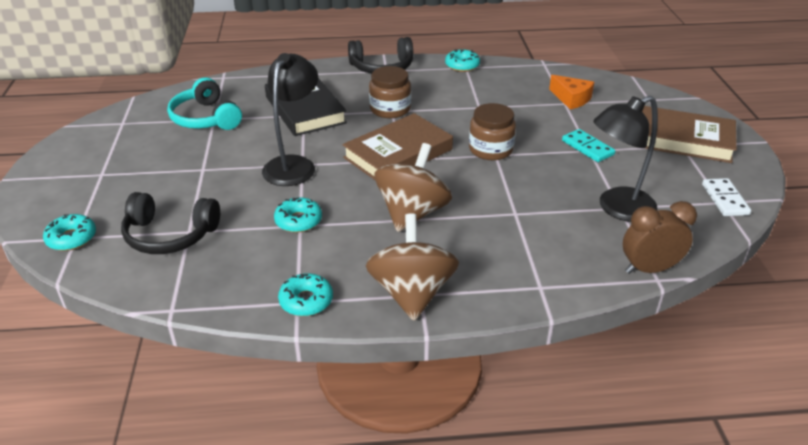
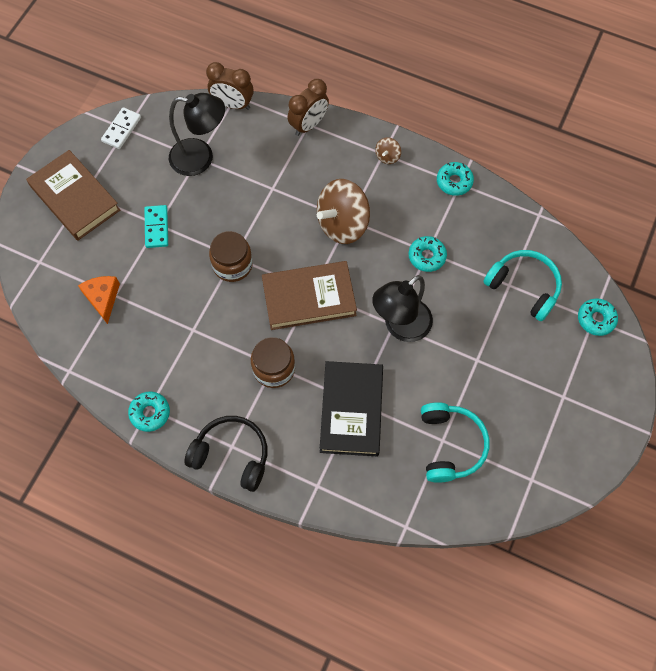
camera: 150 degrees left, 30 degrees up
black headphones [121,192,220,254] -> turquoise headphones [483,250,562,321]
brown spinning top [366,213,459,321] -> brown spinning top [375,137,401,164], size x0.44
none -> brown clock [288,79,329,136]

